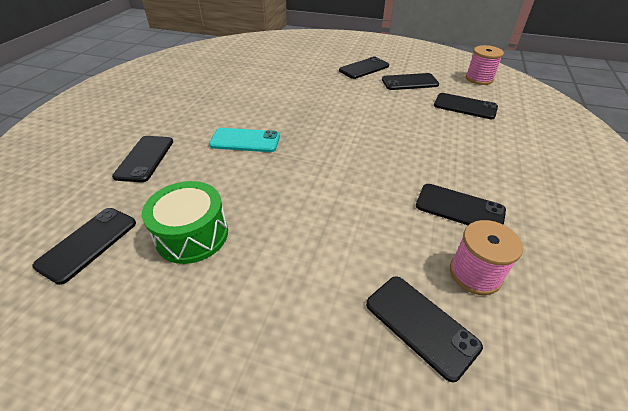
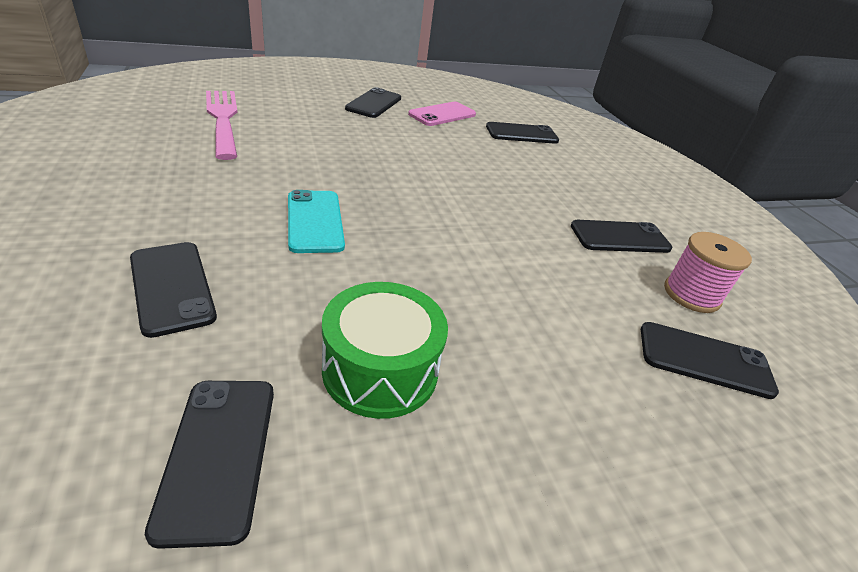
camera: 40 degrees left, 5 degrees down
turquoise phone [209,128,280,152] -> turquoise phone turned 75 degrees counterclockwise [288,190,345,253]
black phone [382,73,439,90] -> pink phone [408,102,476,126]
pink spool [466,45,504,85] -> none
none -> pink fork [206,91,237,160]

